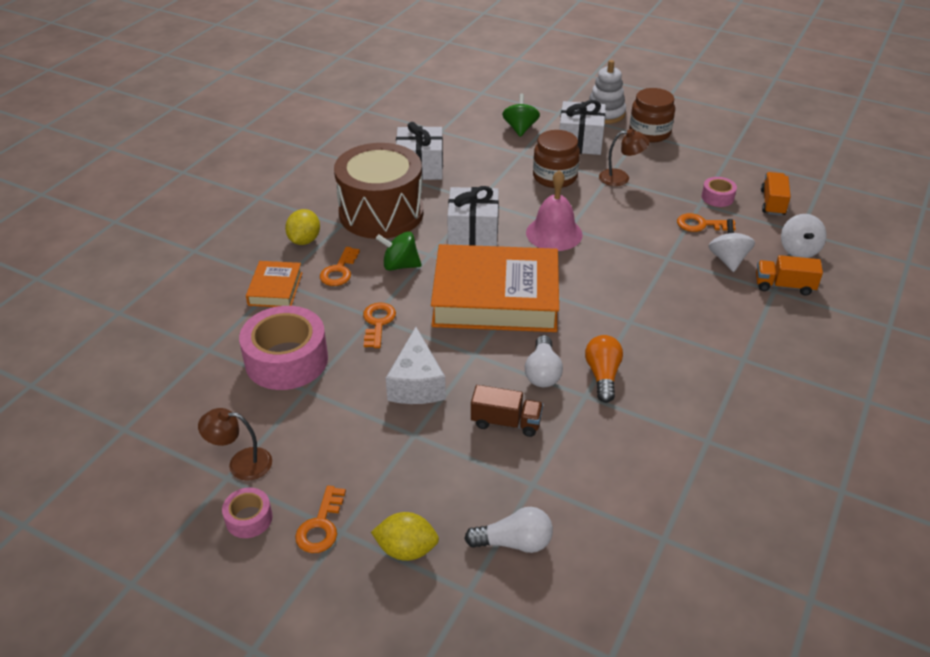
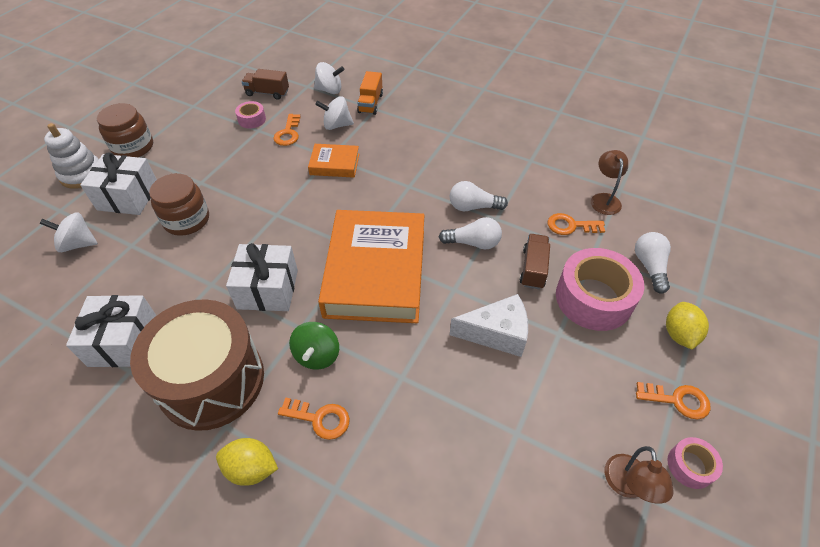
camera: 90 degrees left, 10 degrees up
pink tape [239,306,328,390] -> pink tape moved to [556,248,644,331]
orange book [246,261,302,307] -> orange book moved to [308,144,359,178]
orange key [363,302,396,348] -> orange key moved to [548,213,605,235]
green spinning top [502,94,540,137] -> white spinning top [40,212,98,252]
pink bell [526,170,583,251] -> none
orange light bulb [585,335,623,403] -> white light bulb [450,181,508,211]
brown lamp [599,129,649,186] -> brown lamp moved to [591,150,628,215]
orange truck [761,172,791,216] -> brown truck [242,69,289,100]

